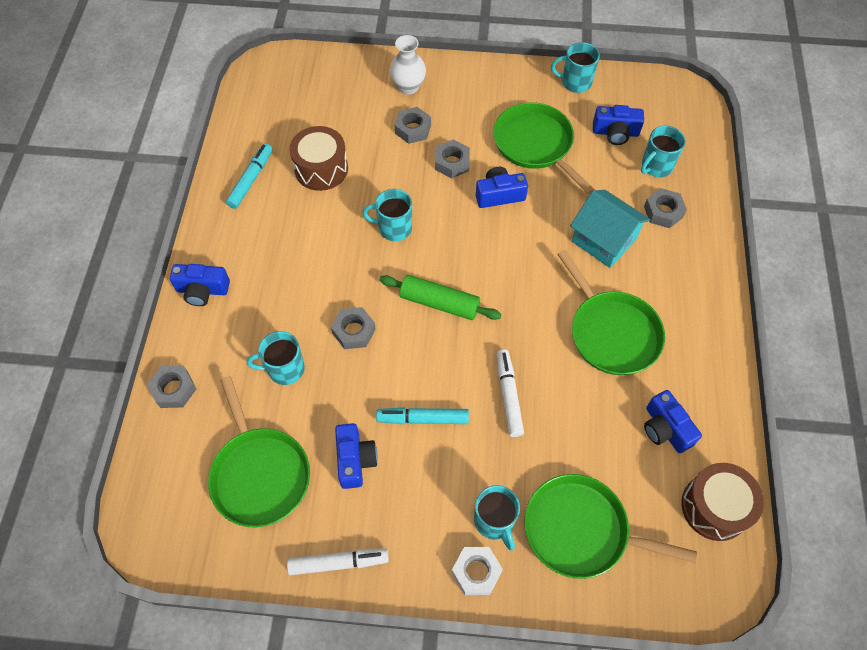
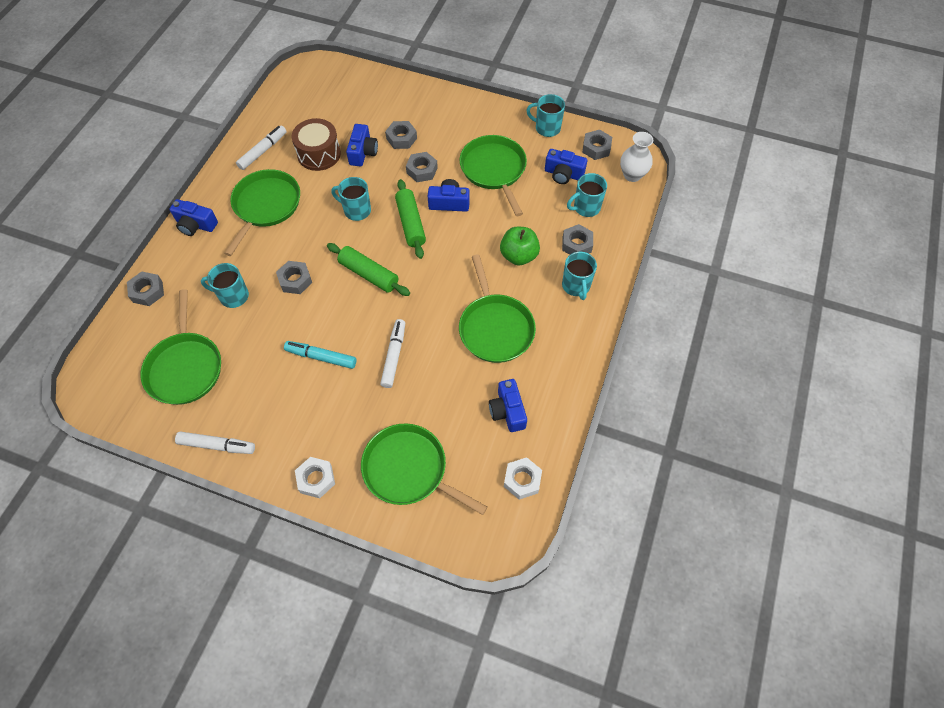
camera: 15 degrees right, 0 degrees up
turquoise marker [226,144,272,209] -> white marker [236,125,287,170]
blue camera [335,423,378,489] -> blue camera moved to [346,124,378,166]
white vase [390,35,426,95] -> white vase moved to [620,132,653,182]
turquoise mug [474,485,520,551] -> turquoise mug moved to [562,252,597,300]
turquoise house [570,190,650,268] -> green apple [500,227,540,266]
brown drum [681,463,764,541] -> white nut [504,457,542,500]
none -> green pan [224,169,300,256]
none -> green rolling pin [395,179,426,259]
none -> grey nut [582,130,612,160]

